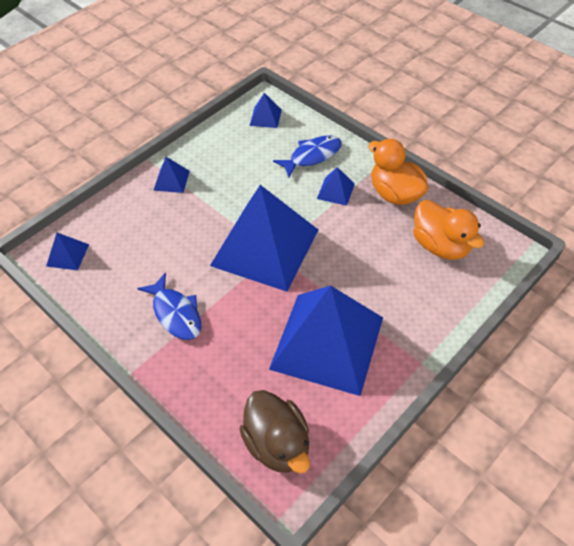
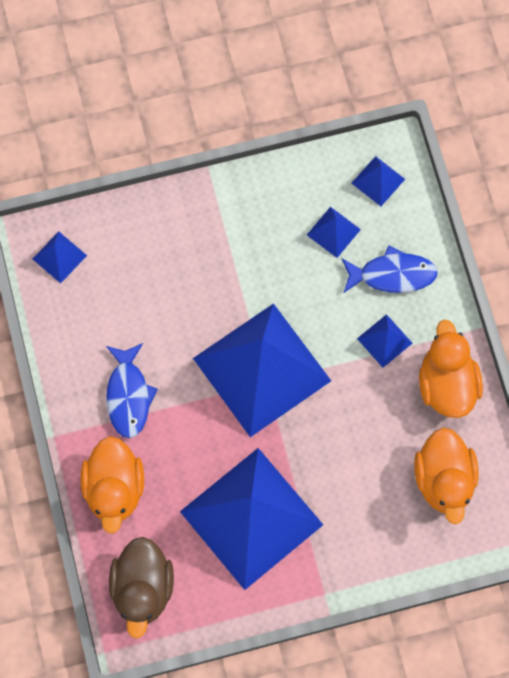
camera: 30 degrees right, 20 degrees up
blue pyramid [153,157,190,193] -> blue pyramid moved to [307,207,361,258]
none -> orange duck [81,436,144,534]

